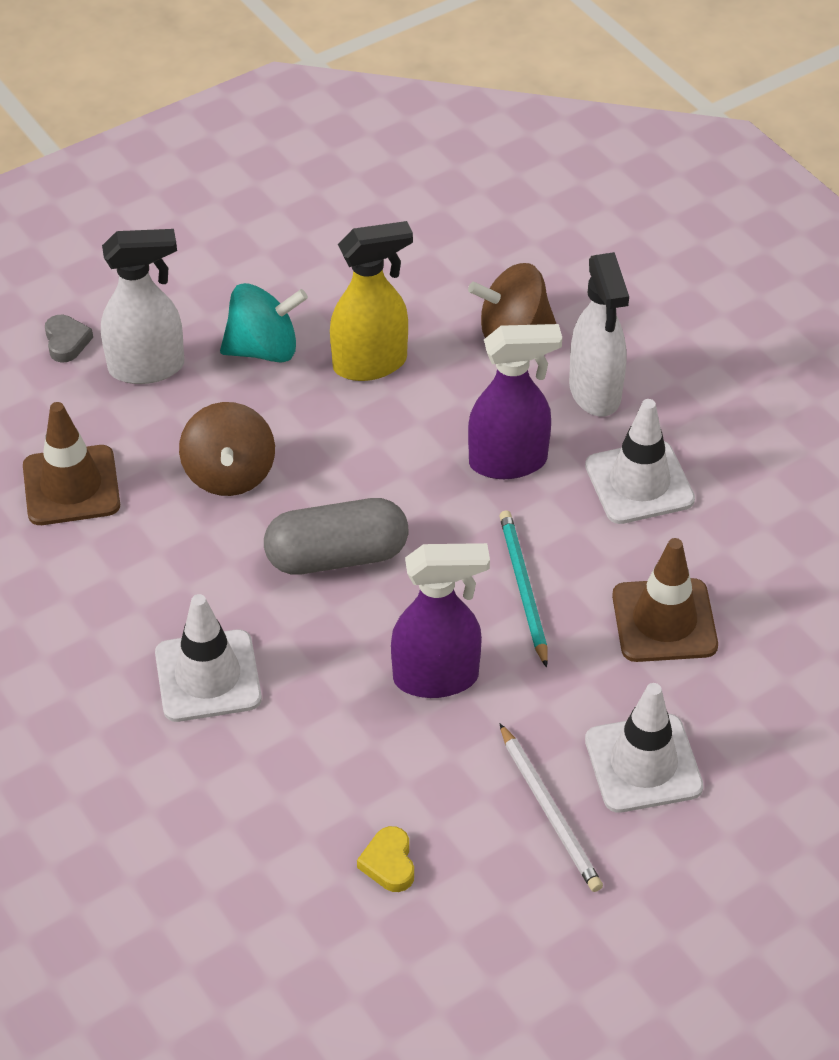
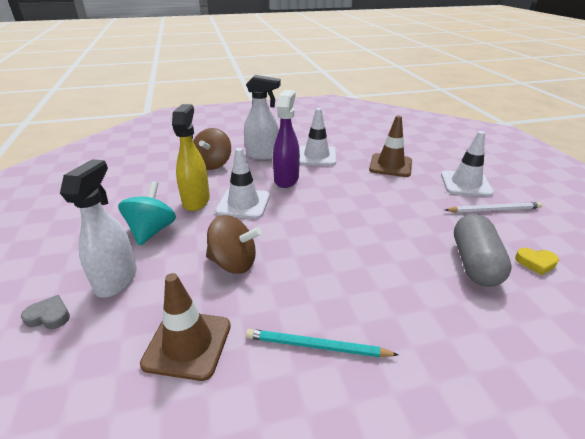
camera: 70 degrees left, 15 degrees down
white traffic cone [155,594,262,722] -> white traffic cone moved to [215,148,270,219]
grey capsule [264,498,409,575] -> grey capsule moved to [454,214,512,287]
purple spray bottle [391,543,490,698] -> none
turquoise pencil [500,510,548,668] -> turquoise pencil moved to [246,329,399,357]

